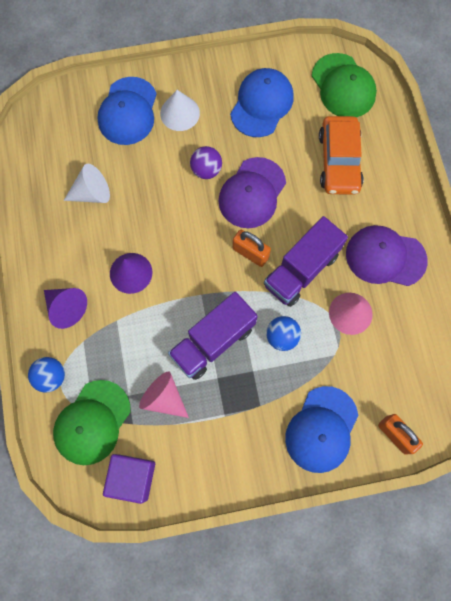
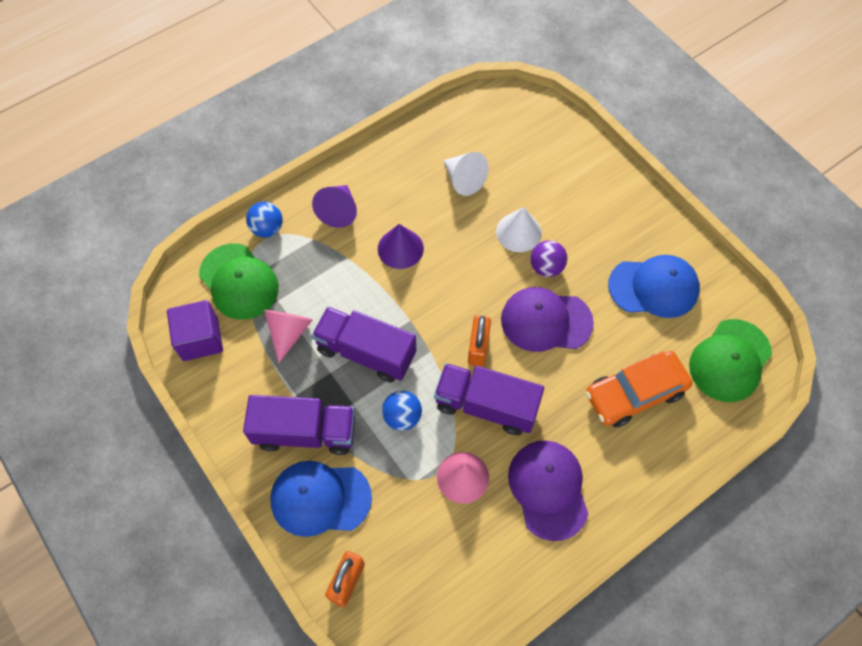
camera: 65 degrees right, 10 degrees down
green cap [53,380,130,465] -> green cap turned 135 degrees counterclockwise [199,244,279,320]
blue cap [97,77,157,145] -> none
white cone [160,90,200,131] -> white cone moved to [496,207,542,252]
none -> purple truck [243,395,355,455]

